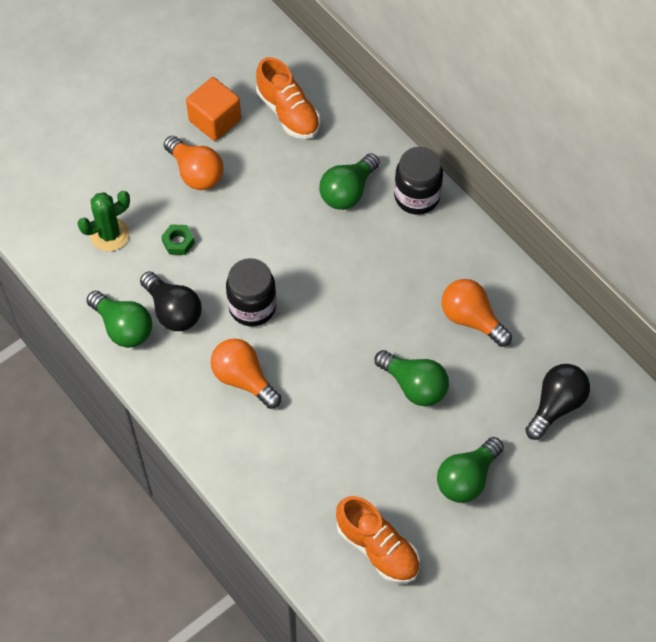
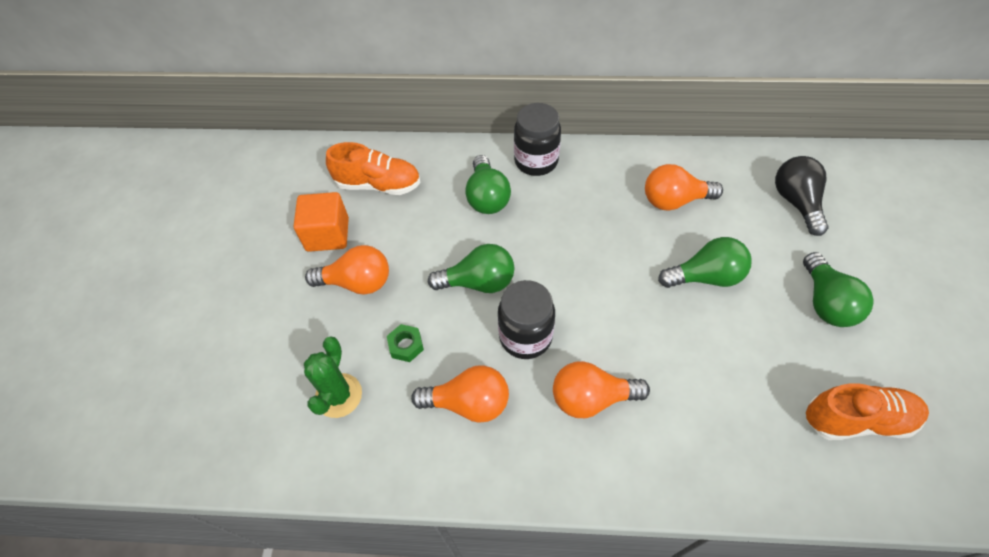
camera: 45 degrees left, 5 degrees down
green light bulb [86,290,152,348] -> green light bulb moved to [428,244,514,293]
black light bulb [140,271,202,331] -> orange light bulb [411,365,509,423]

